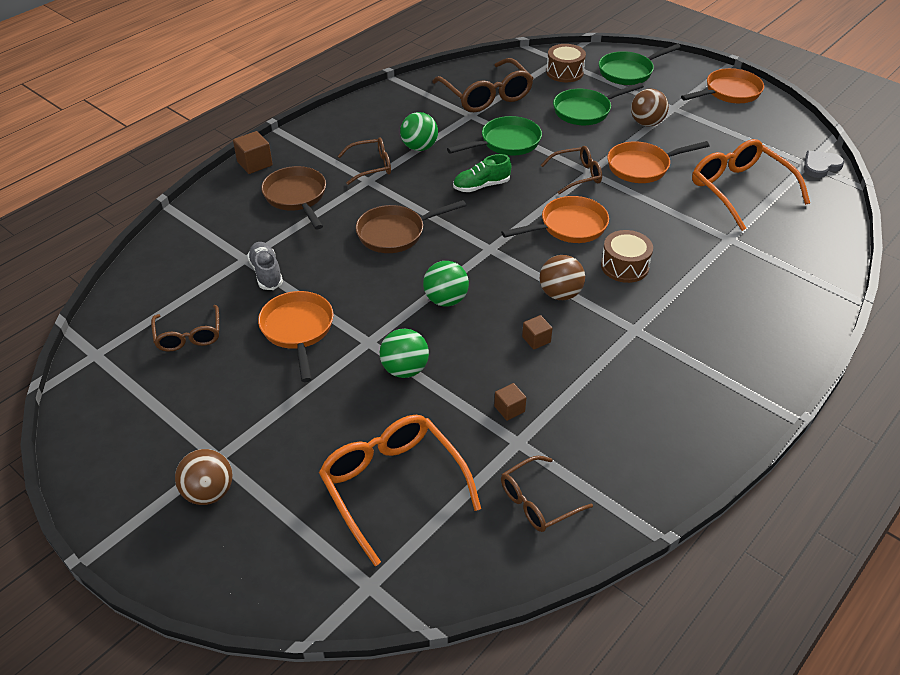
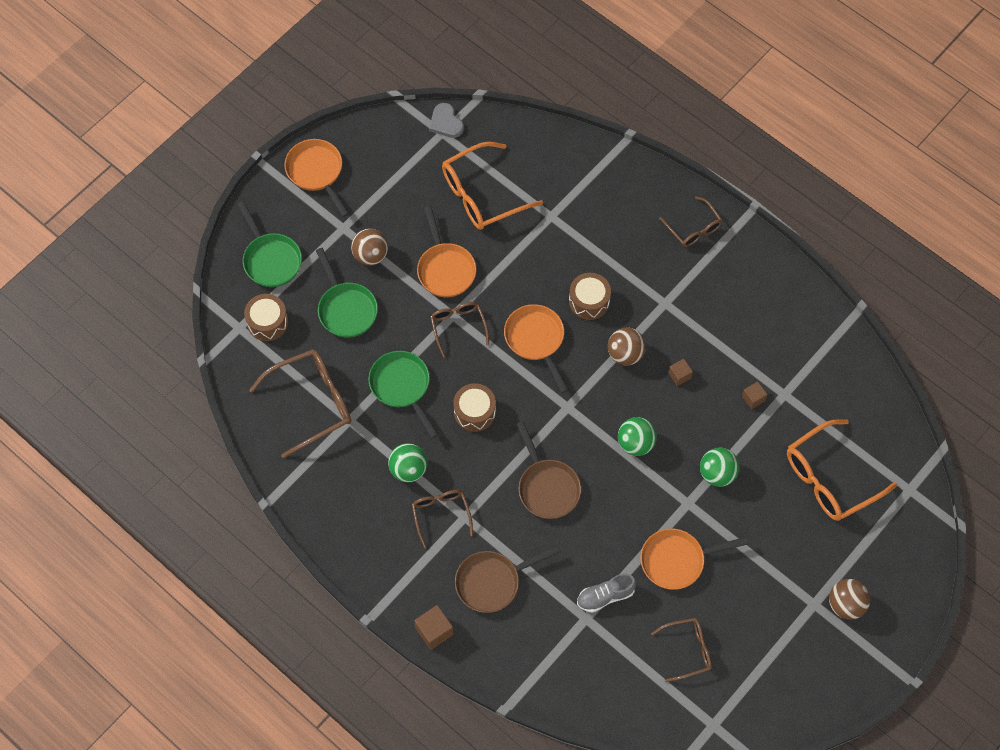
camera: 90 degrees left, 20 degrees up
green shoe [453,154,511,192] -> brown drum [453,383,496,432]
brown glasses [501,456,593,532] -> brown glasses moved to [659,196,723,247]

